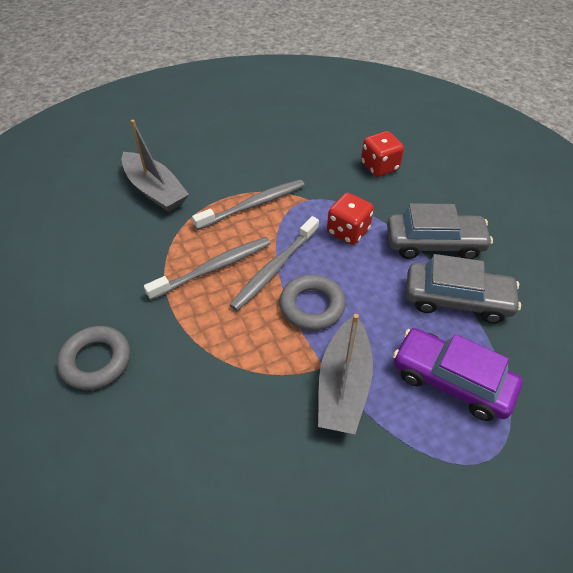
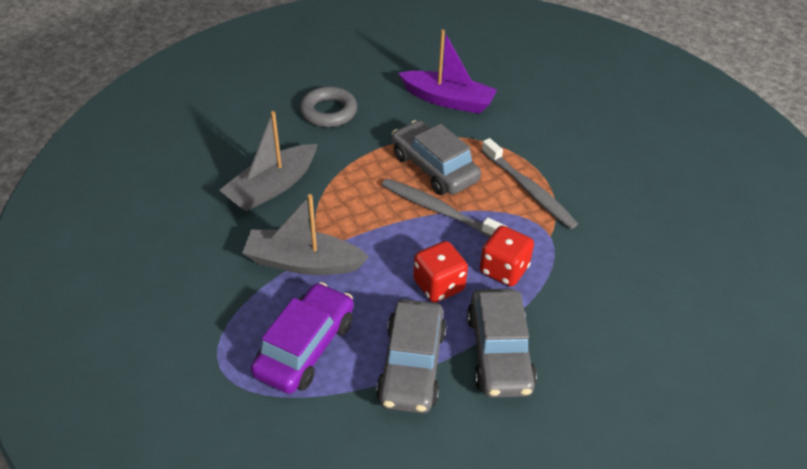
camera: 85 degrees right, 5 degrees down
grey boat [122,120,189,212] -> grey boat moved to [219,111,317,211]
grey toothbrush [144,237,271,300] -> grey car [392,120,481,195]
grey ring [279,274,346,331] -> none
red dice [361,131,404,177] -> red dice moved to [413,241,468,303]
none -> purple boat [398,30,497,114]

